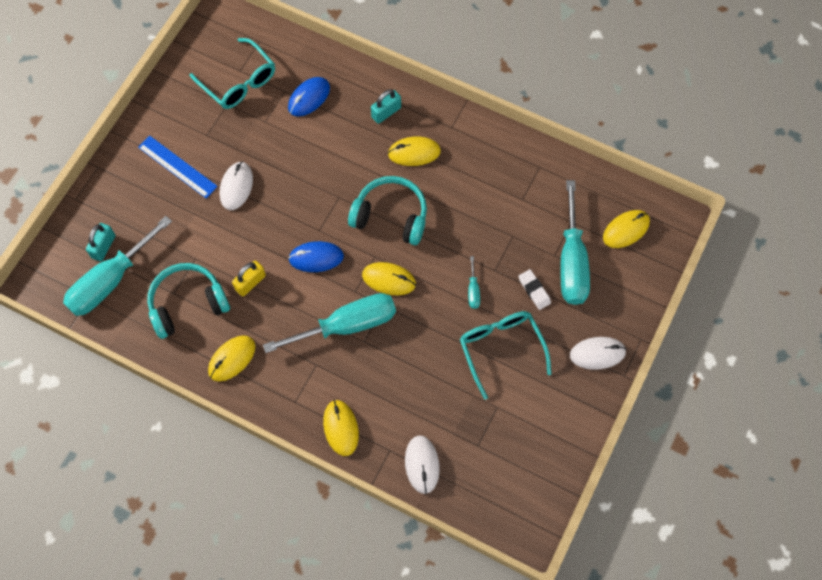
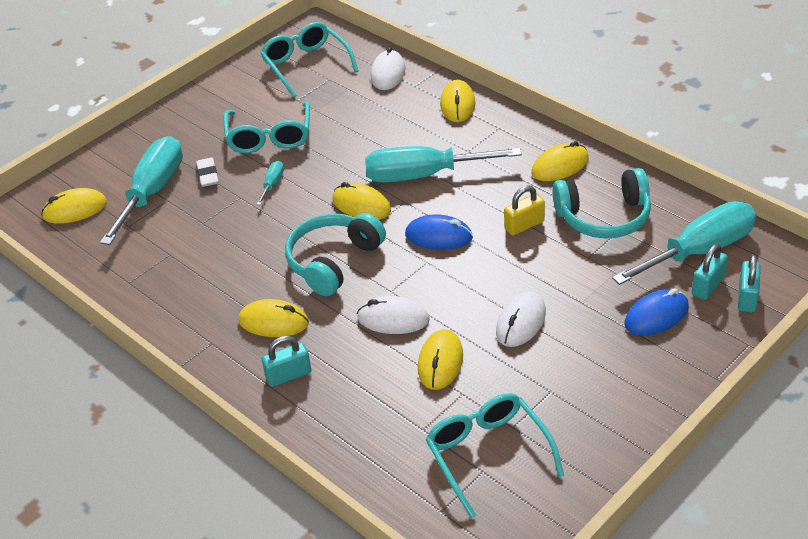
camera: 160 degrees left, 25 degrees down
blue ruler [138,136,218,198] -> none
blue mouse [288,77,330,117] -> blue mouse moved to [624,288,689,335]
turquoise headphones [348,176,427,245] -> turquoise headphones turned 90 degrees clockwise [285,213,386,296]
white mouse [570,337,627,370] -> white mouse moved to [357,296,430,334]
none -> turquoise glasses [260,22,359,98]
none -> yellow mouse [418,329,463,390]
none -> turquoise padlock [738,254,760,312]

